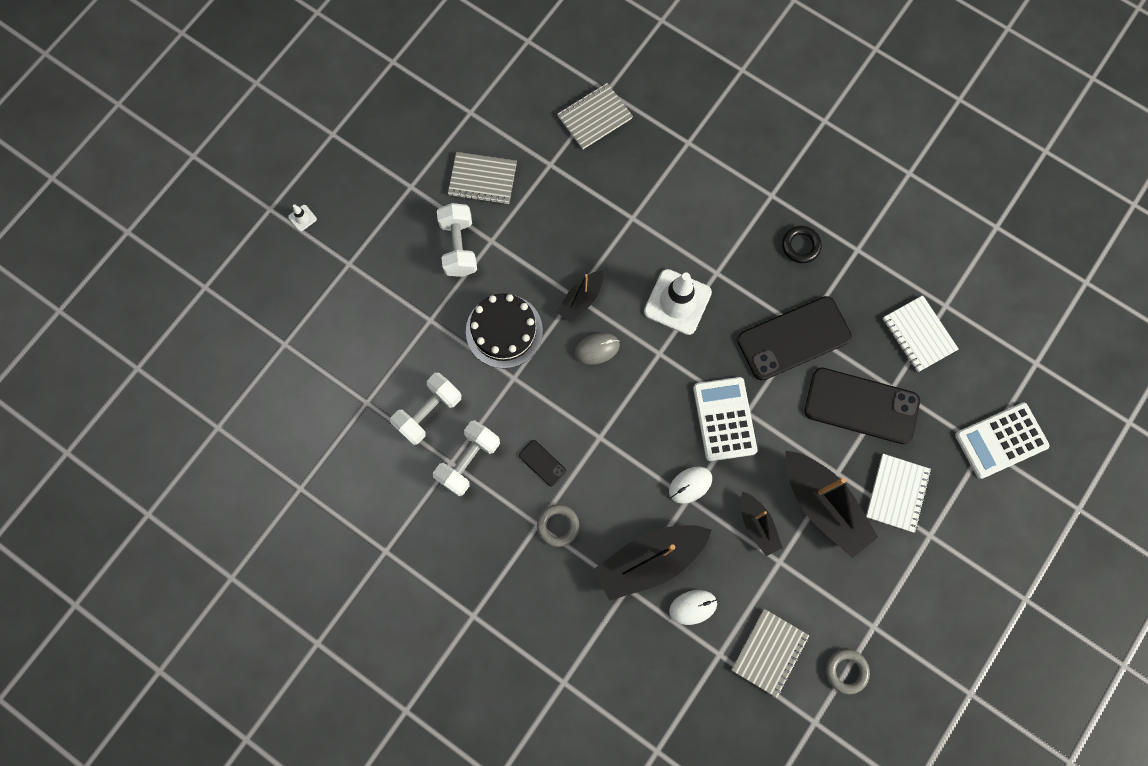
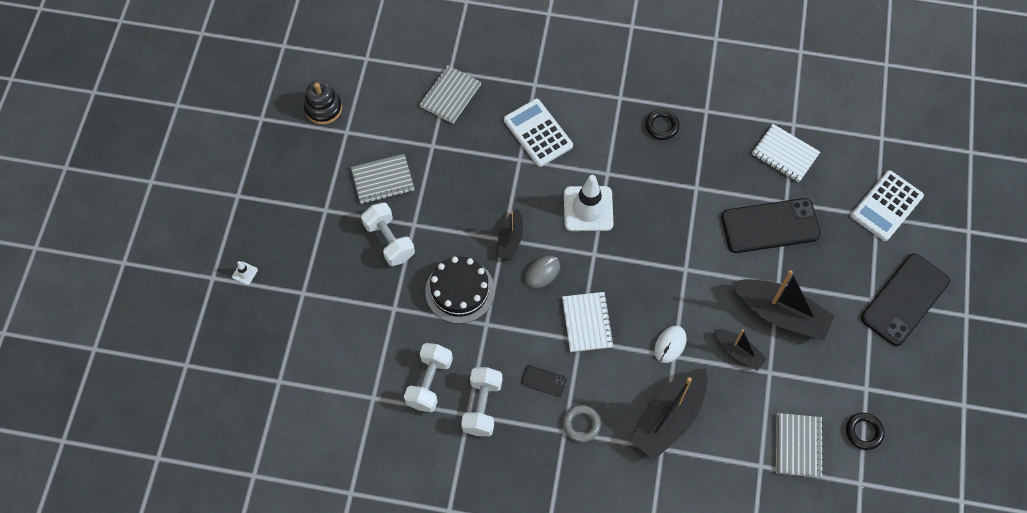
camera: 25 degrees left, 10 degrees down
white mouse [669,590,717,625] -> none
white calculator [693,377,758,461] -> white calculator moved to [504,99,573,167]
black phone [737,296,852,381] -> black phone moved to [861,254,950,346]
grey ring [826,649,870,694] -> black ring [846,413,884,450]
white notebook [866,454,931,533] -> white notebook moved to [562,292,614,352]
none -> black stacking toy [304,80,342,125]

